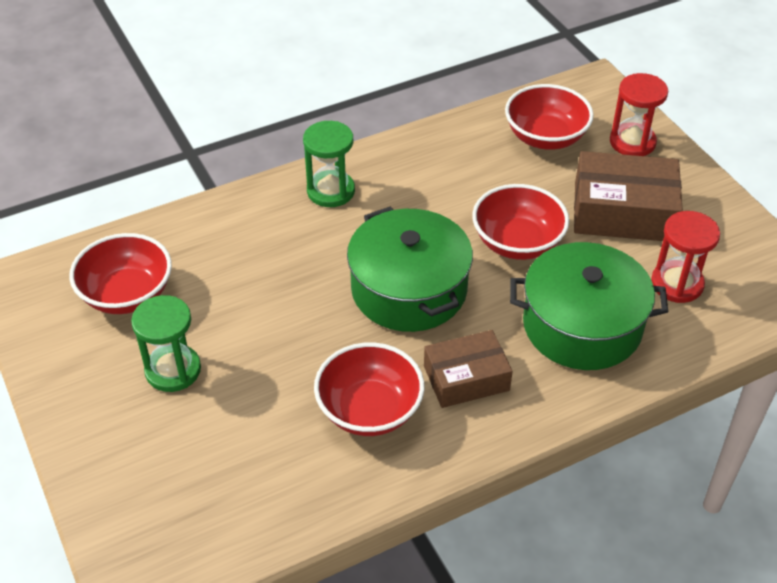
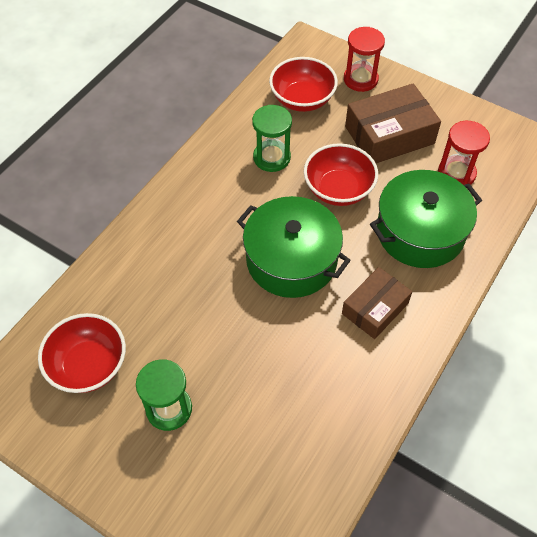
camera: 30 degrees left, 10 degrees up
green hourglass [303,121,355,207] -> green hourglass moved to [252,105,292,172]
red bowl [314,343,425,436] -> none

